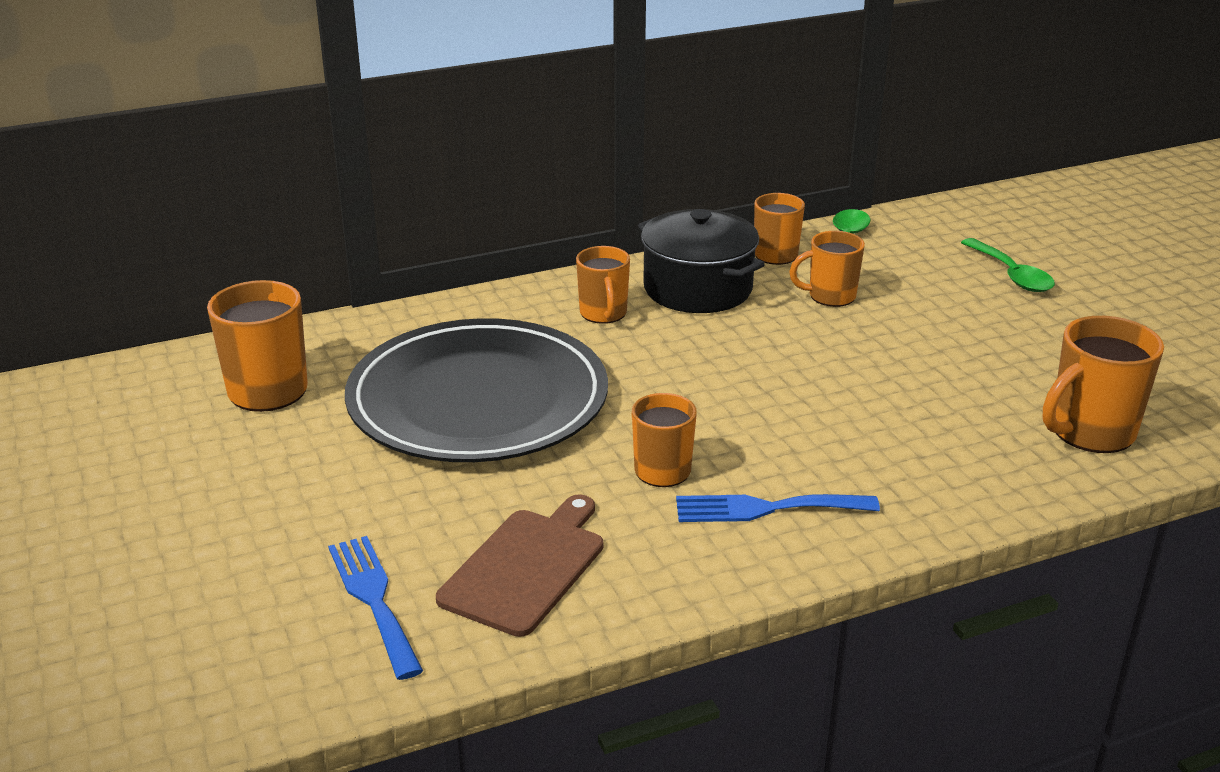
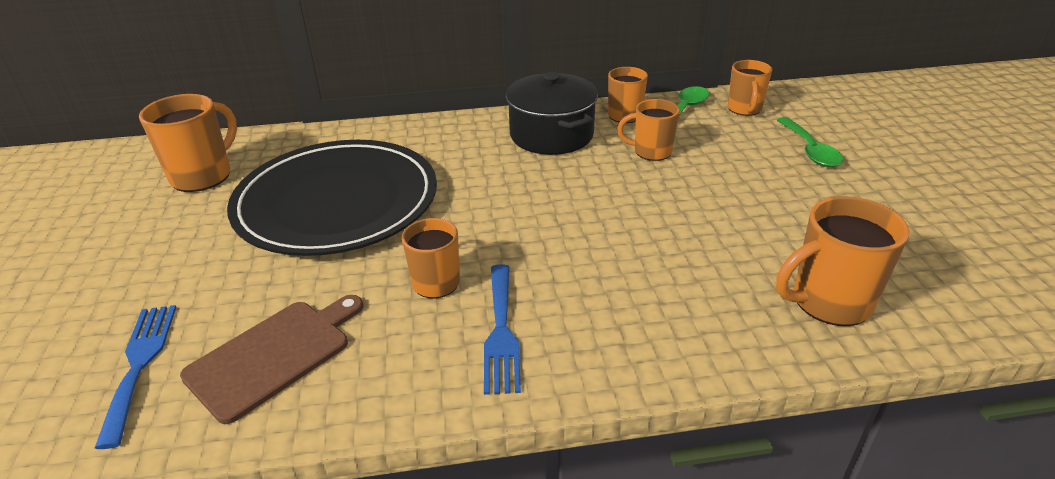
camera: 15 degrees right, 5 degrees up
orange mug [576,246,630,324] -> orange mug moved to [728,60,772,116]
blue fork [676,494,880,522] -> blue fork turned 105 degrees counterclockwise [484,264,521,395]

